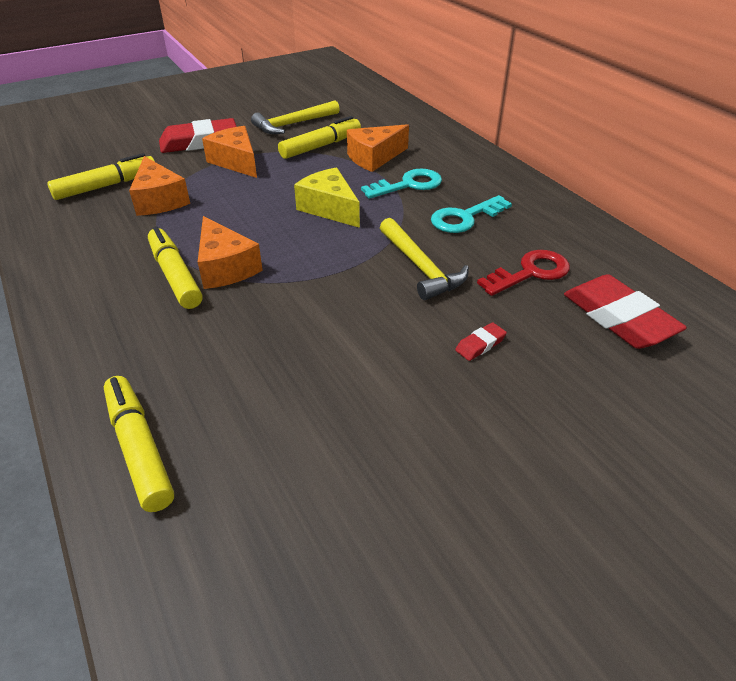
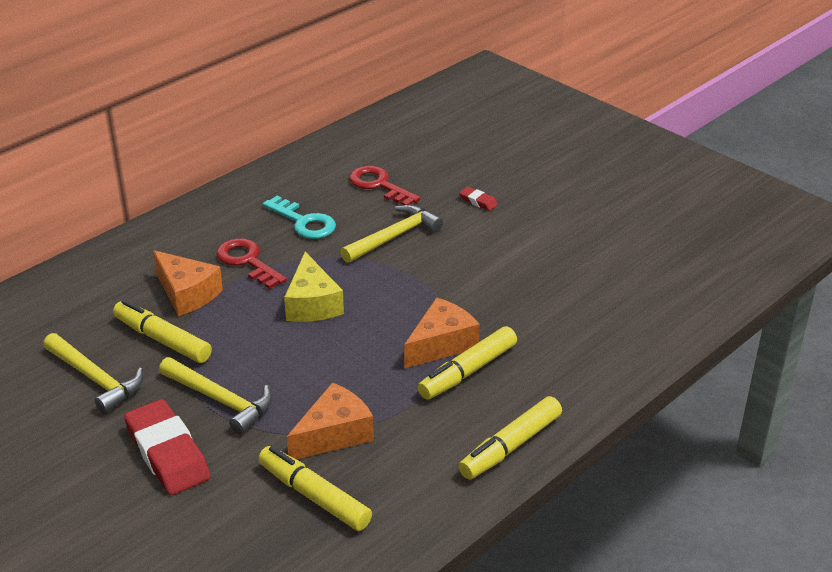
camera: 105 degrees left, 5 degrees down
yellow marker [104,376,174,512] -> yellow marker moved to [459,396,562,479]
orange cheese [202,126,257,178] -> yellow hammer [159,357,272,435]
yellow cheese [294,167,360,228] -> yellow cheese turned 45 degrees counterclockwise [284,252,344,322]
turquoise key [361,169,442,199] -> red key [216,238,287,289]
red eraser [564,274,687,349] -> none

